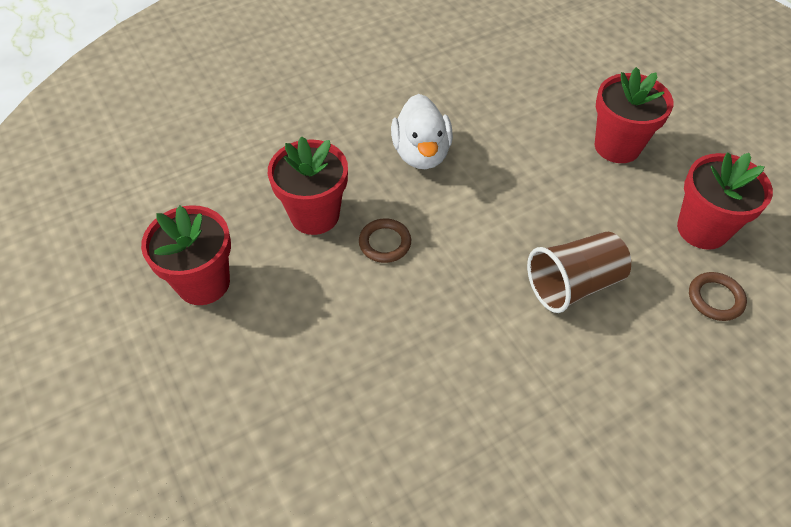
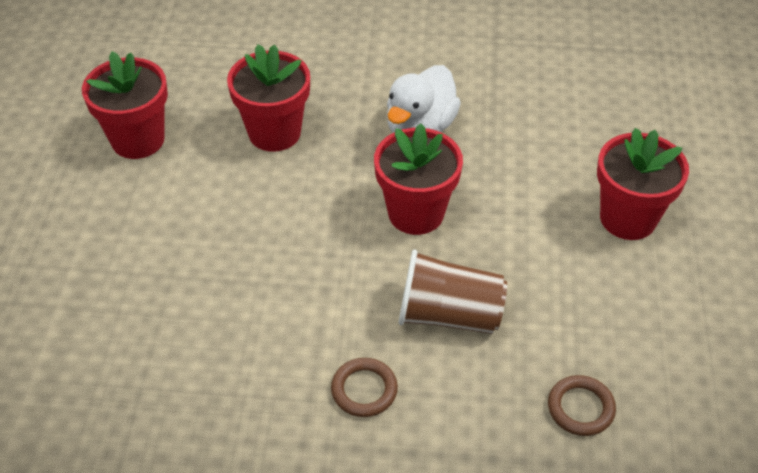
camera: 35 degrees right, 5 degrees down
brown ring [359,218,411,263] -> brown ring moved to [331,358,398,417]
red flower pot [677,152,773,250] -> red flower pot moved to [374,123,463,235]

